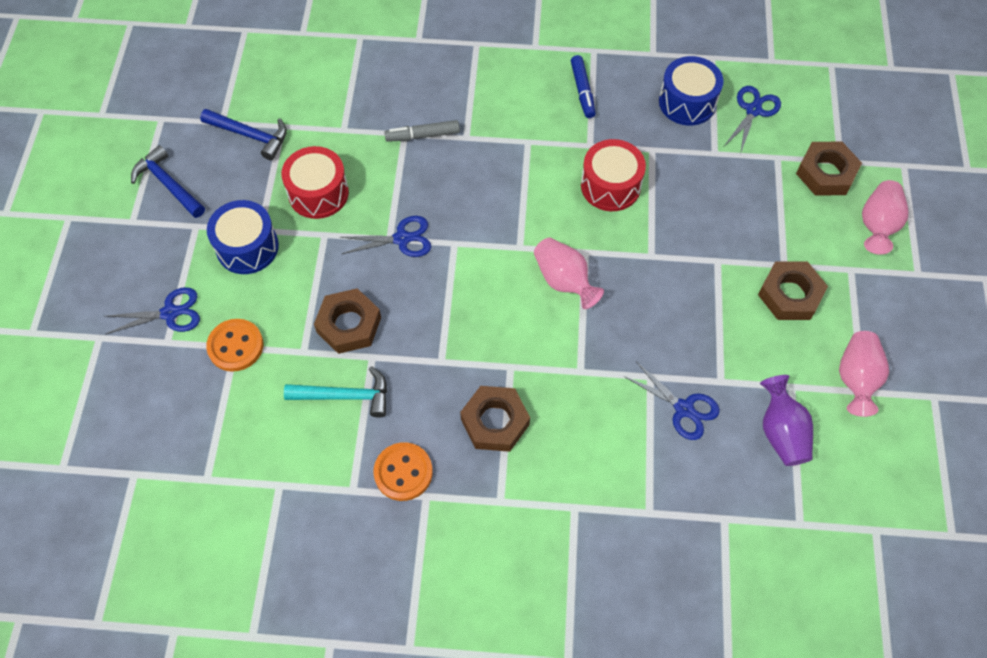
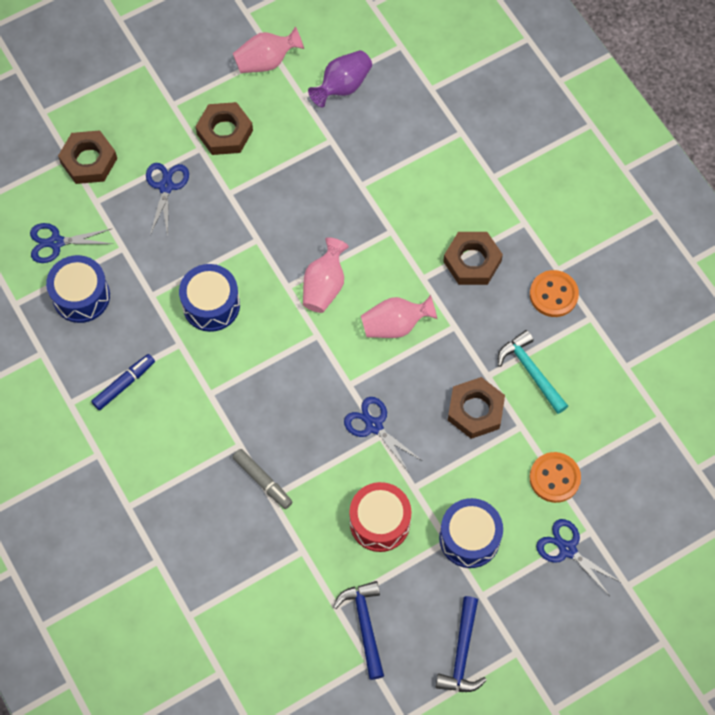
camera: 125 degrees left, 5 degrees up
red drum [581,139,646,211] -> blue drum [179,264,240,332]
blue scissors [624,362,720,440] -> blue scissors moved to [146,163,189,236]
pink vase [862,180,908,254] -> pink vase moved to [361,295,437,338]

